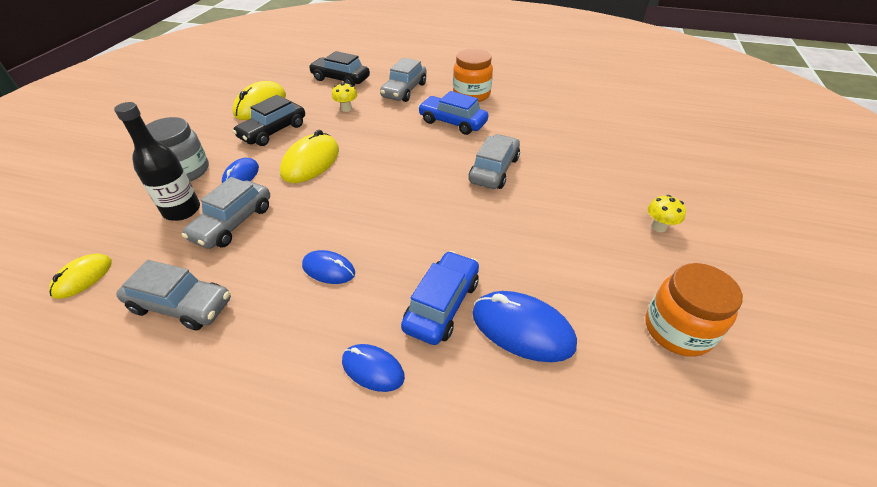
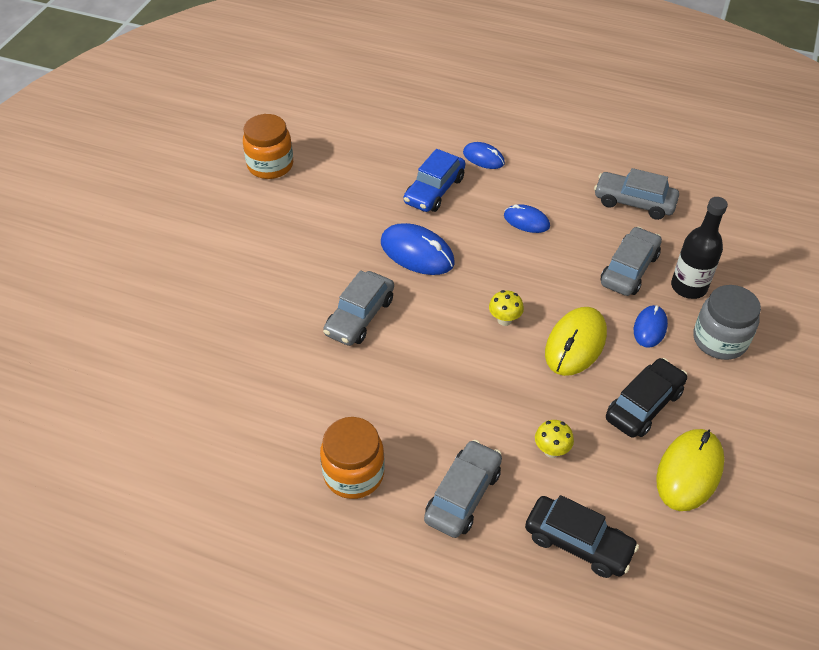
camera: 175 degrees left, 5 degrees up
yellow mouse [49,254,112,299] -> none
blue car [418,91,488,135] -> none
blue mouse [472,291,577,362] -> blue mouse moved to [381,223,455,275]
yellow mushroom [648,195,686,232] -> yellow mushroom moved to [489,290,524,326]

